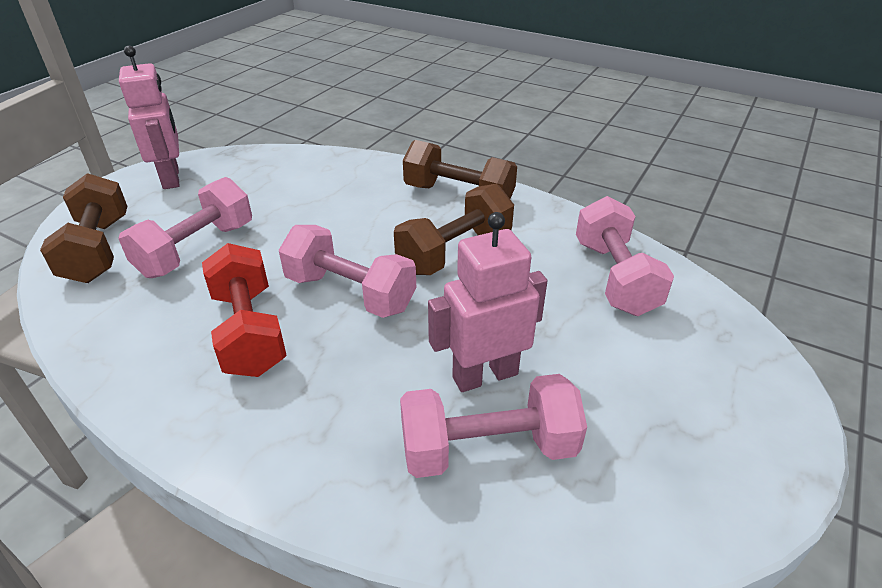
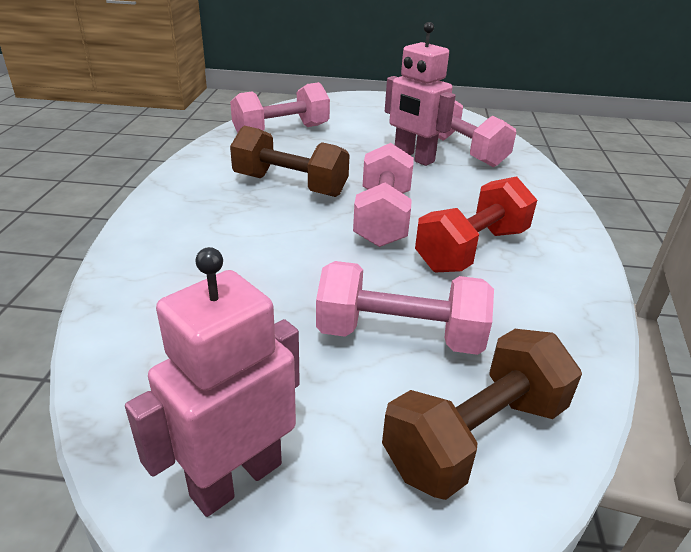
camera: 115 degrees left, 5 degrees down
brown dumbbell [403,140,517,199] -> none

